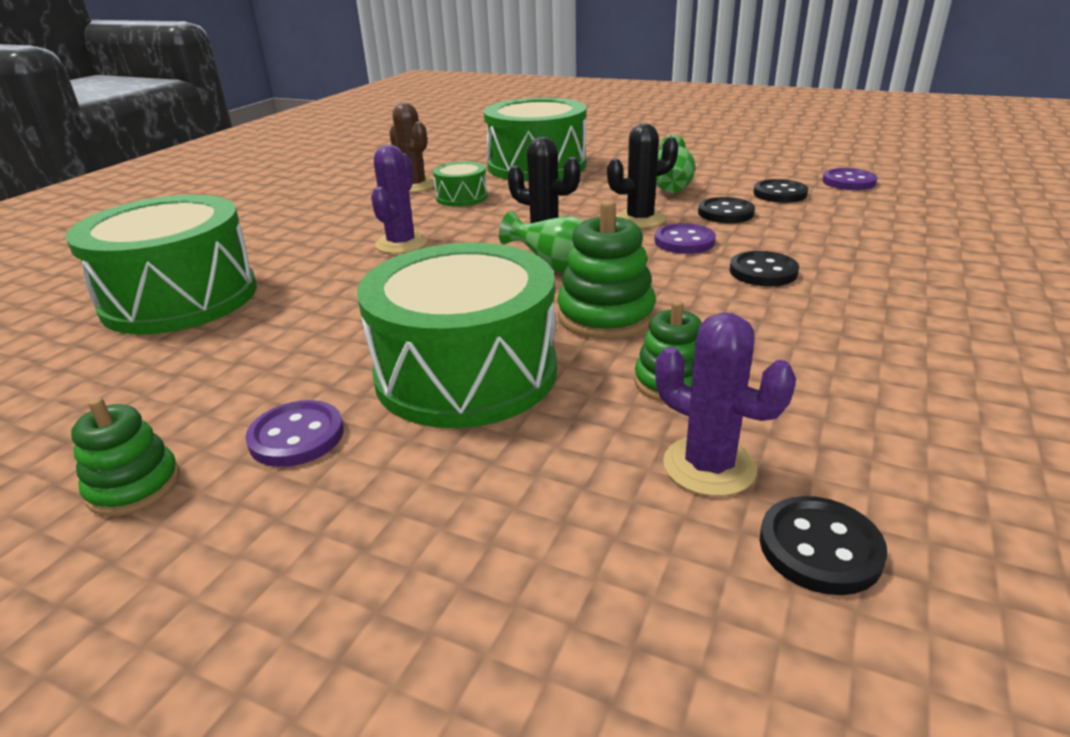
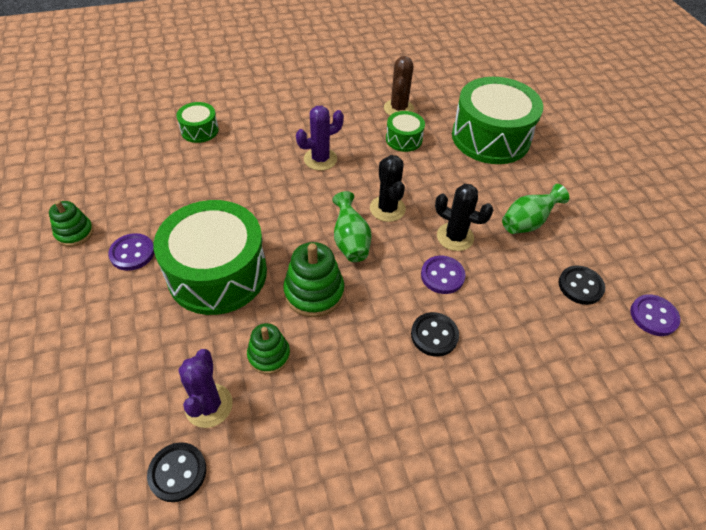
camera: 45 degrees right, 20 degrees up
green drum [66,195,257,335] -> green drum [176,102,219,143], size x0.47
black button [698,197,755,223] -> none

